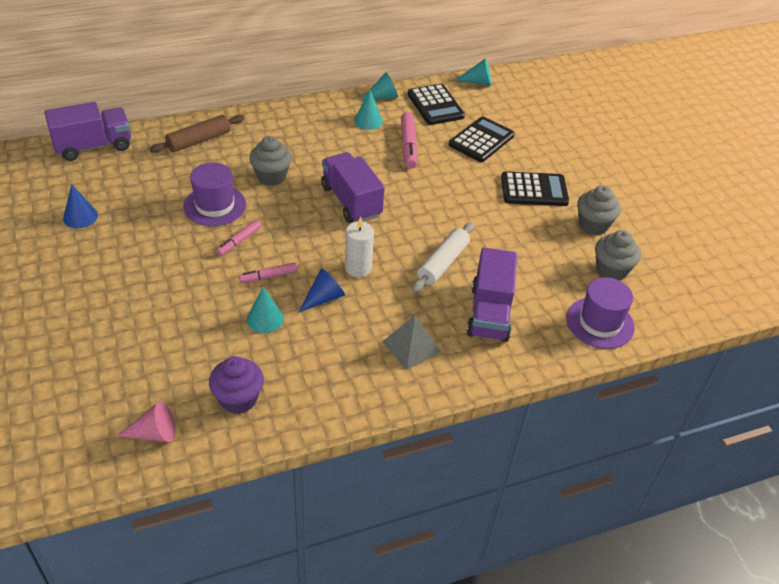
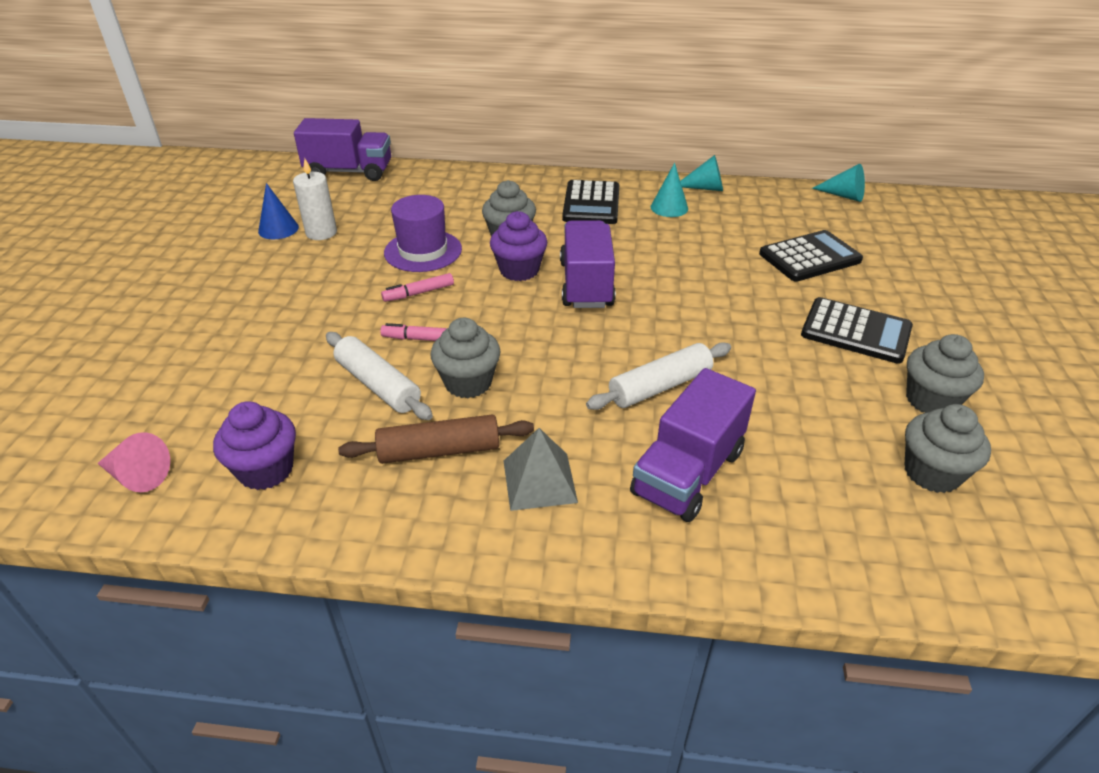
camera: 30 degrees right, 5 degrees down
brown rolling pin [150,115,244,153] -> brown rolling pin moved to [338,414,534,464]
turquoise cone [247,287,284,333] -> white rolling pin [326,332,433,420]
blue cone [299,268,345,312] -> grey cupcake [431,318,501,398]
white candle [345,216,374,277] -> white candle moved to [293,159,337,240]
pink marker [401,112,418,169] -> none
black calculator [408,84,465,125] -> black calculator moved to [562,180,619,224]
purple hat [566,277,635,349] -> none
none -> purple cupcake [490,211,547,281]

